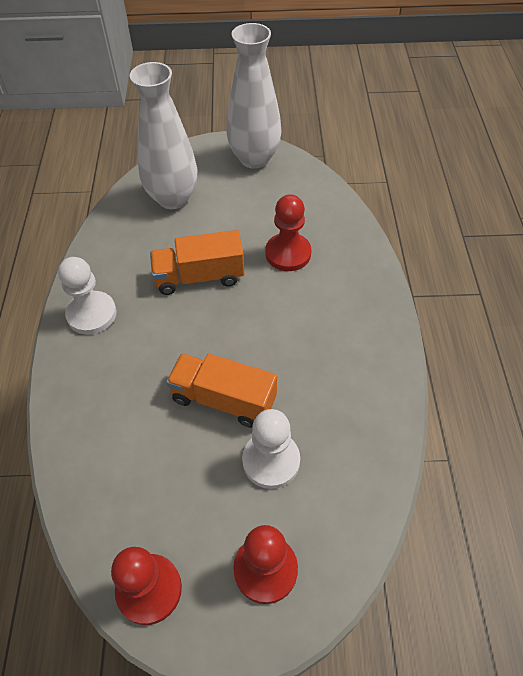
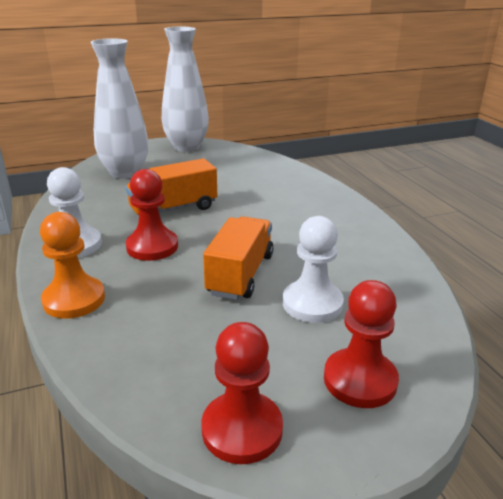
camera: 20 degrees left, 25 degrees down
orange truck [166,353,277,428] -> orange truck turned 105 degrees clockwise [203,217,274,300]
red pawn [266,194,311,271] -> red pawn moved to [126,169,178,261]
none -> orange pawn [40,212,105,319]

